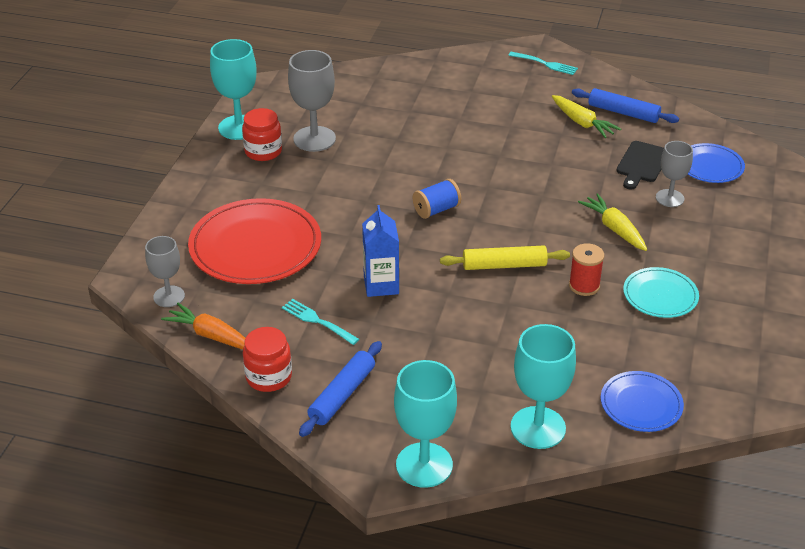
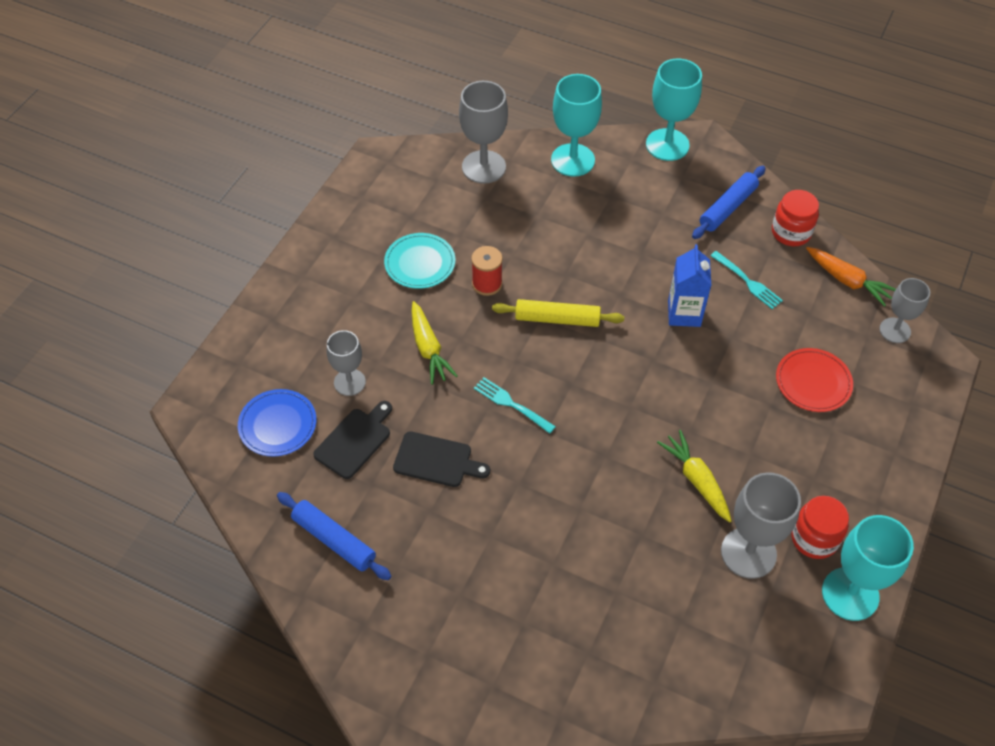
camera: 170 degrees left, 15 degrees up
red plate [188,198,321,284] -> red plate [776,348,853,412], size x0.54
blue spool [413,179,461,219] -> none
turquoise fork [508,52,578,75] -> turquoise fork moved to [474,377,556,434]
yellow carrot [552,95,621,138] -> yellow carrot moved to [657,430,732,522]
blue plate [601,371,684,432] -> grey goblet [459,81,508,184]
none -> black cutting board [393,431,490,487]

